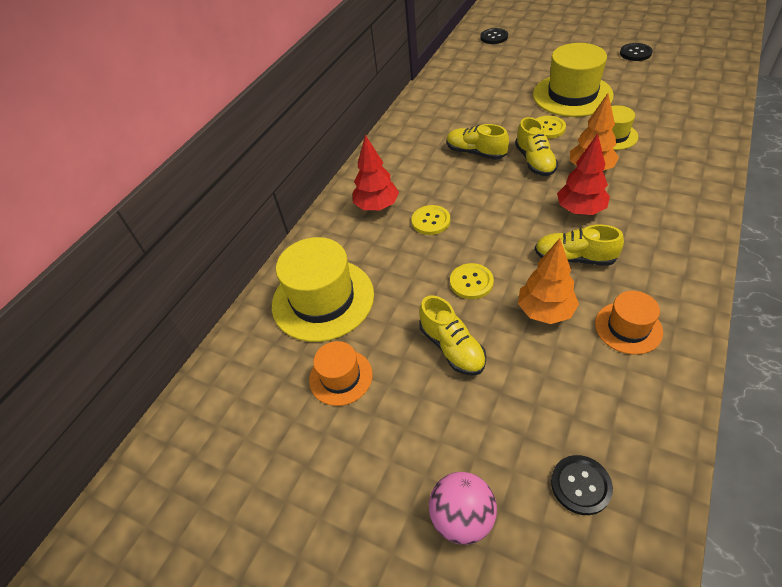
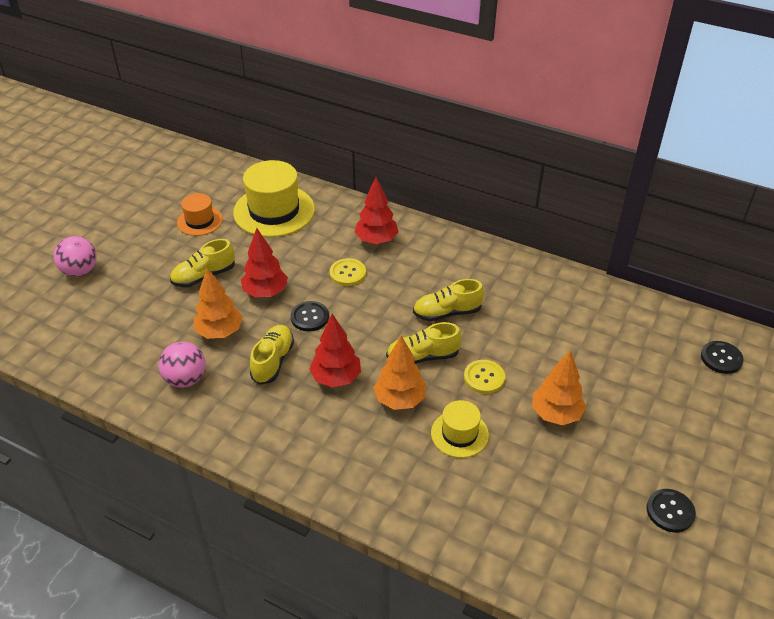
camera: 85 degrees right, 5 degrees down
yellow shoe [447,124,509,160] -> yellow shoe turned 135 degrees counterclockwise [413,279,484,321]
yellow button [450,263,494,299] -> red tree [241,228,288,297]
yellow hat [533,43,614,117] -> orange tree [532,350,586,425]
black button [551,455,613,515] -> black button moved to [291,301,329,331]
orange hat [595,291,663,355] -> pink ball [159,342,206,388]

